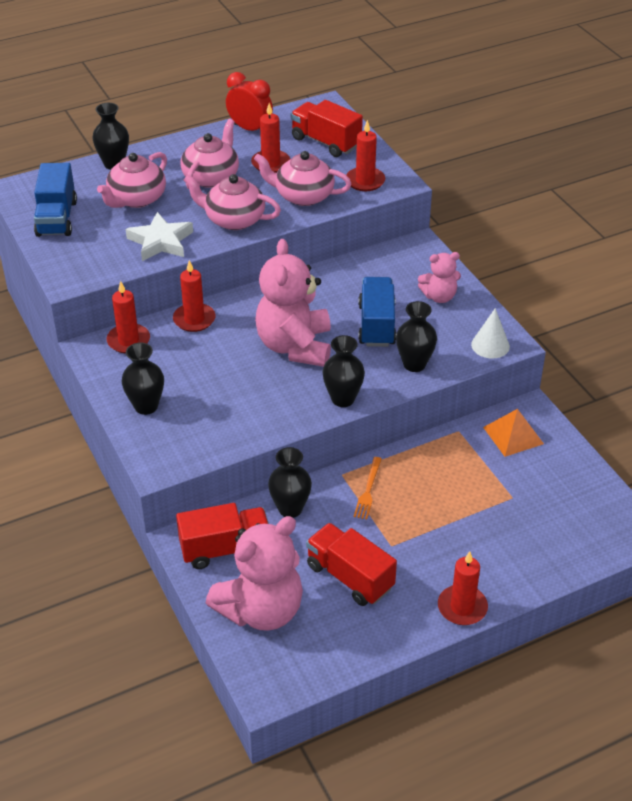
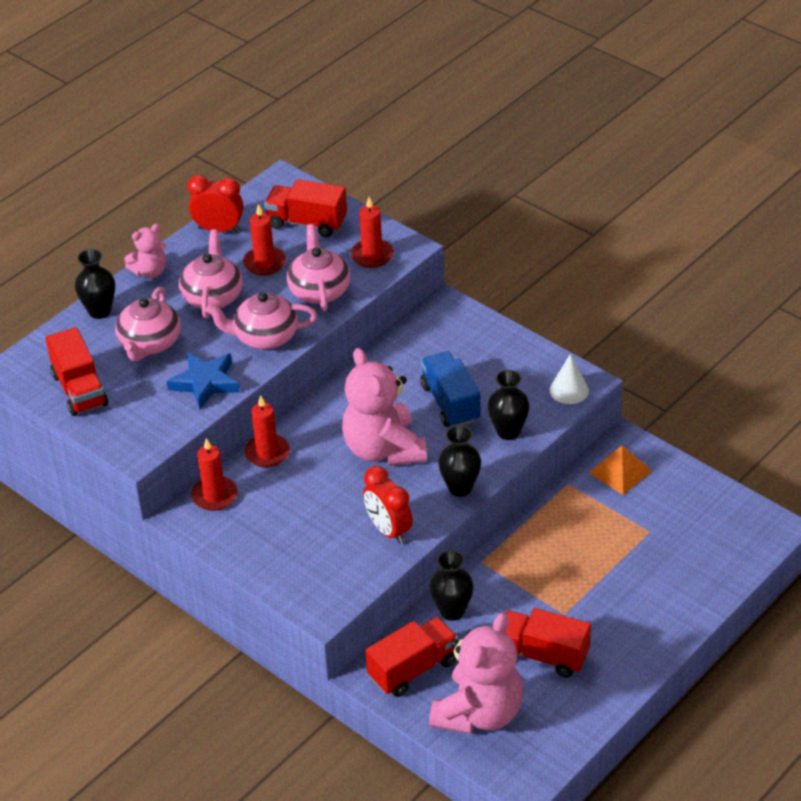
camera: 20 degrees left, 0 degrees up
blue truck [34,163,77,237] -> red truck [45,327,108,416]
black vase [121,343,164,415] -> none
white star [126,212,193,261] -> blue star [167,352,240,409]
pink teapot [254,151,352,206] -> pink teapot turned 90 degrees clockwise [287,224,350,311]
orange fork [354,457,382,519] -> none
pink teddy bear [418,252,461,303] -> pink teddy bear moved to [124,224,166,278]
red candle [438,551,488,625] -> none
none -> red clock [363,466,413,544]

